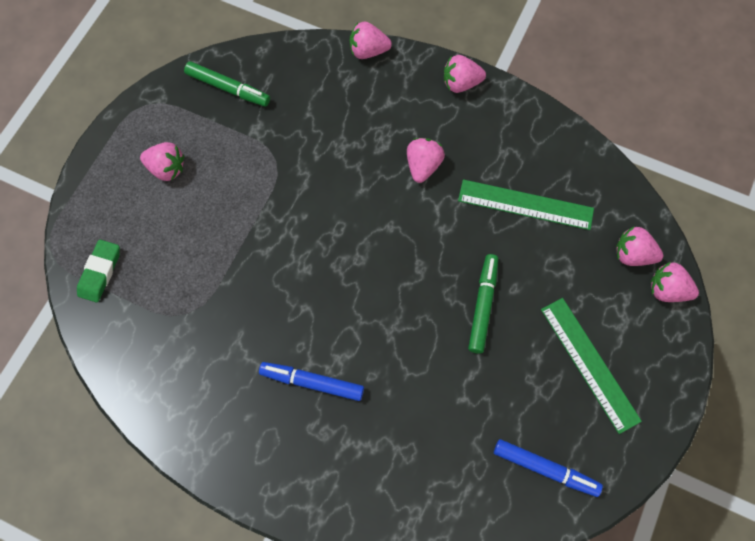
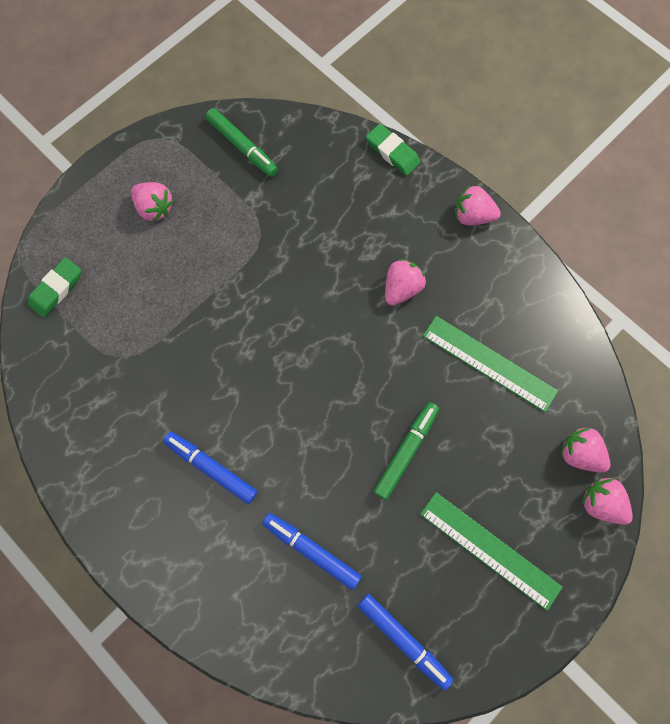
camera: 20 degrees right, 5 degrees up
pink strawberry [350,21,392,59] -> green eraser [366,124,420,176]
green ruler [541,298,642,434] -> green ruler turned 45 degrees counterclockwise [420,492,563,611]
none -> blue marker [262,513,362,590]

